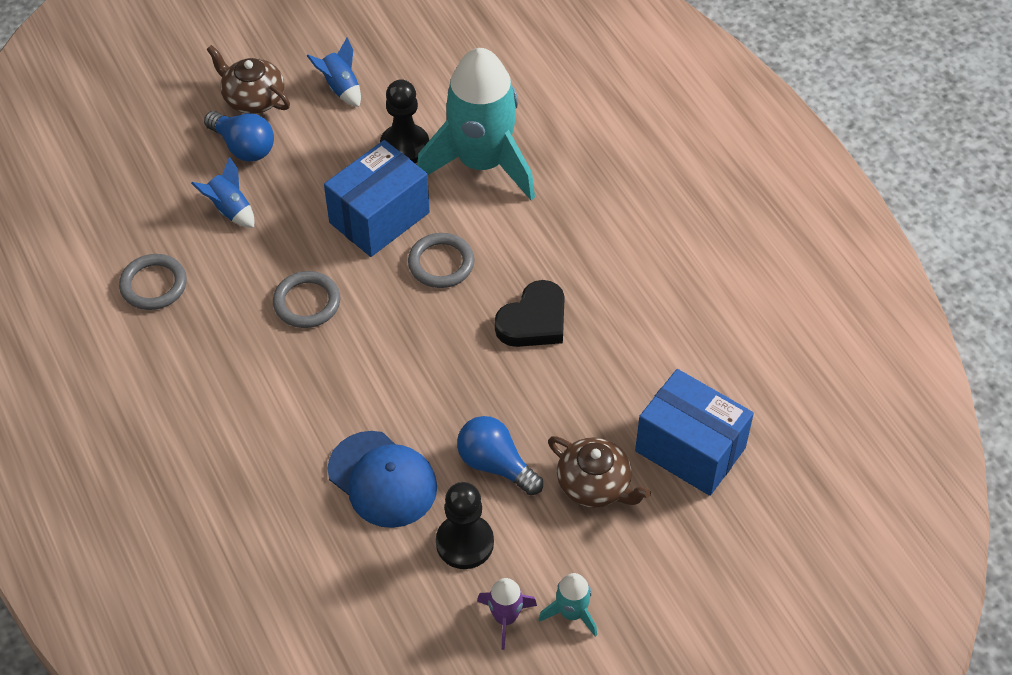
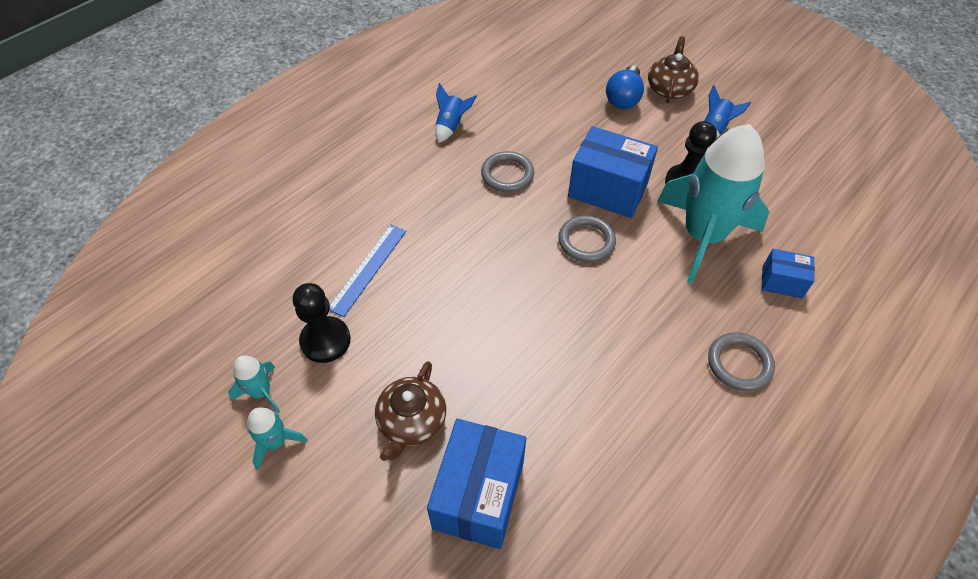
camera: 70 degrees right, 0 degrees up
grey ring [119,254,187,310] -> grey ring moved to [708,332,775,391]
blue rocket [191,156,254,228] -> blue rocket moved to [435,83,477,143]
blue cap [327,431,437,528] -> blue ruler [329,224,406,317]
blue light bulb [457,416,543,495] -> none
purple rocket [477,578,537,650] -> turquoise rocket [228,355,280,412]
black heart [495,280,565,347] -> none
none -> blue box [761,249,815,299]

